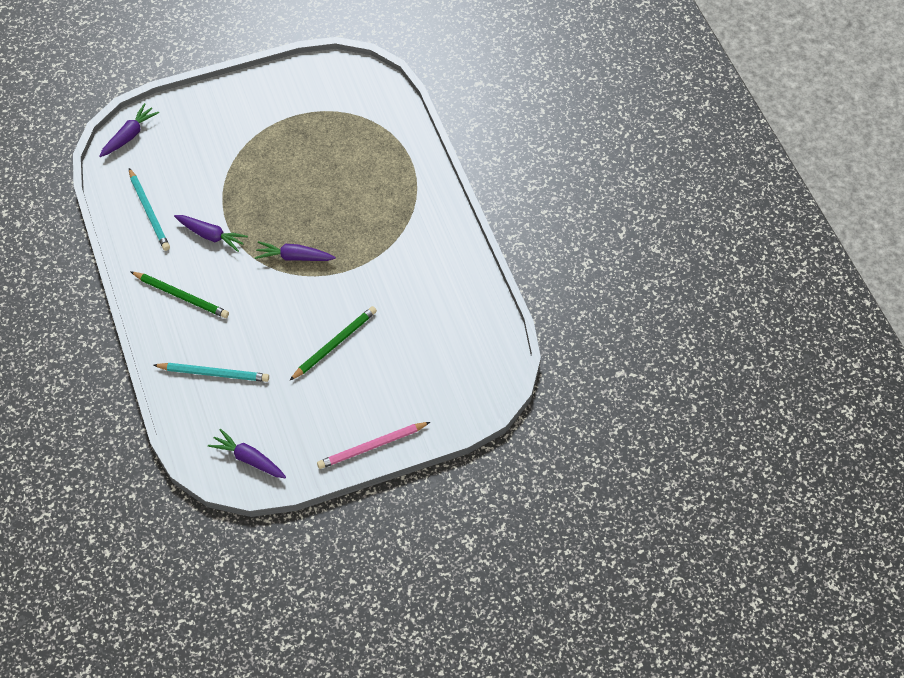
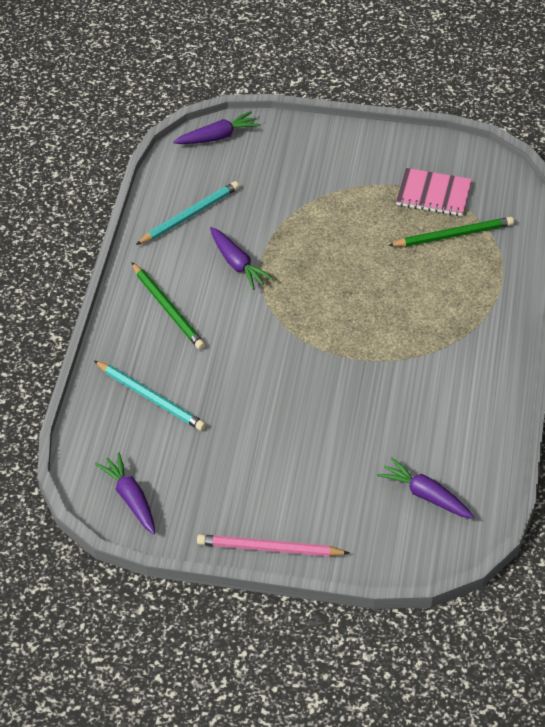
camera: 30 degrees right, 10 degrees down
turquoise pencil [129,168,170,251] -> turquoise pencil turned 135 degrees counterclockwise [136,181,239,245]
purple carrot [255,241,336,261] -> purple carrot moved to [377,457,474,519]
green pencil [289,306,377,381] -> green pencil moved to [388,217,514,247]
none -> pink notebook [396,168,472,216]

